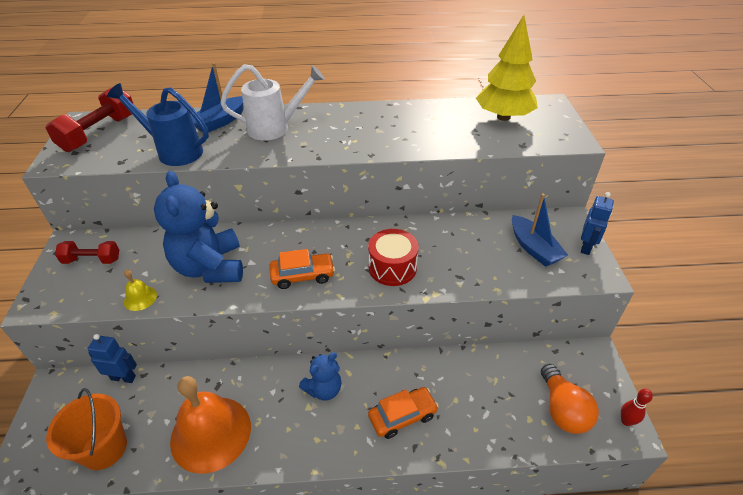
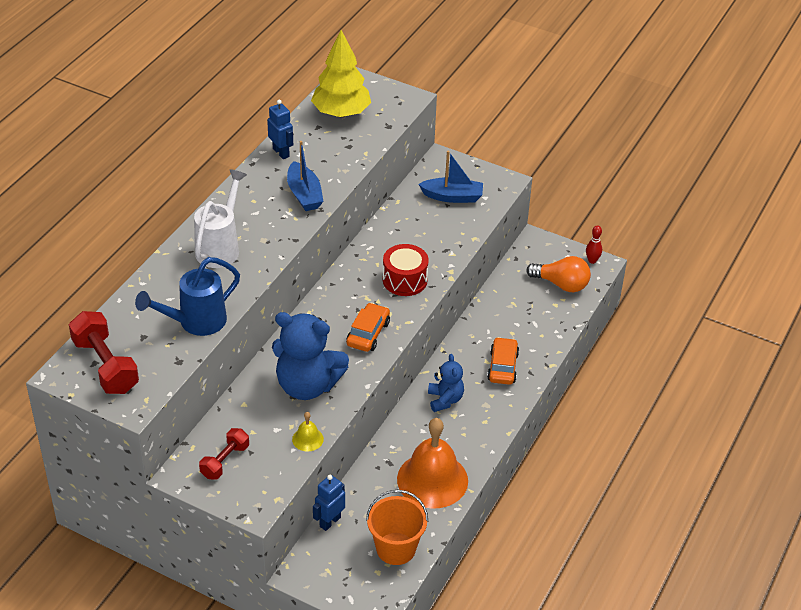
camera: 60 degrees left, 0 degrees up
blue boat [192,63,244,133] -> blue boat moved to [287,141,324,211]
blue robot [581,192,614,255] -> blue robot moved to [267,100,293,159]

